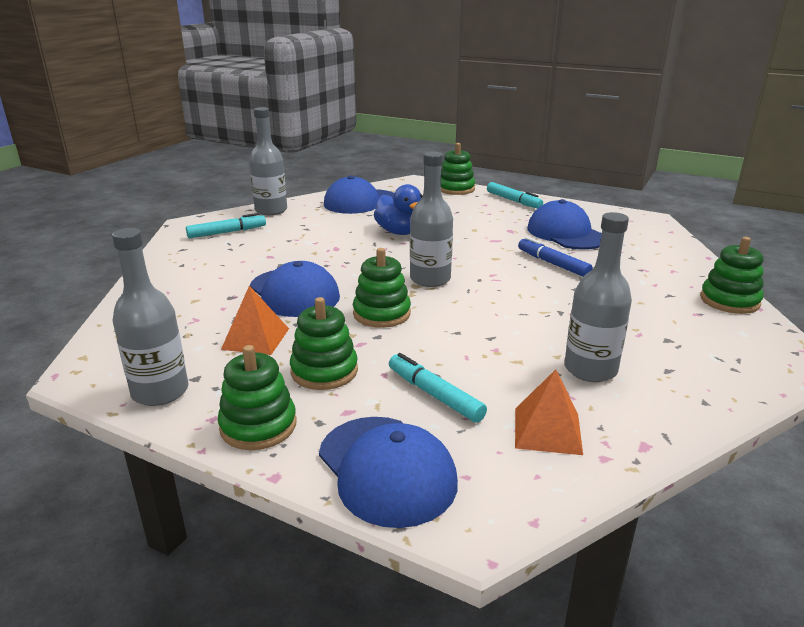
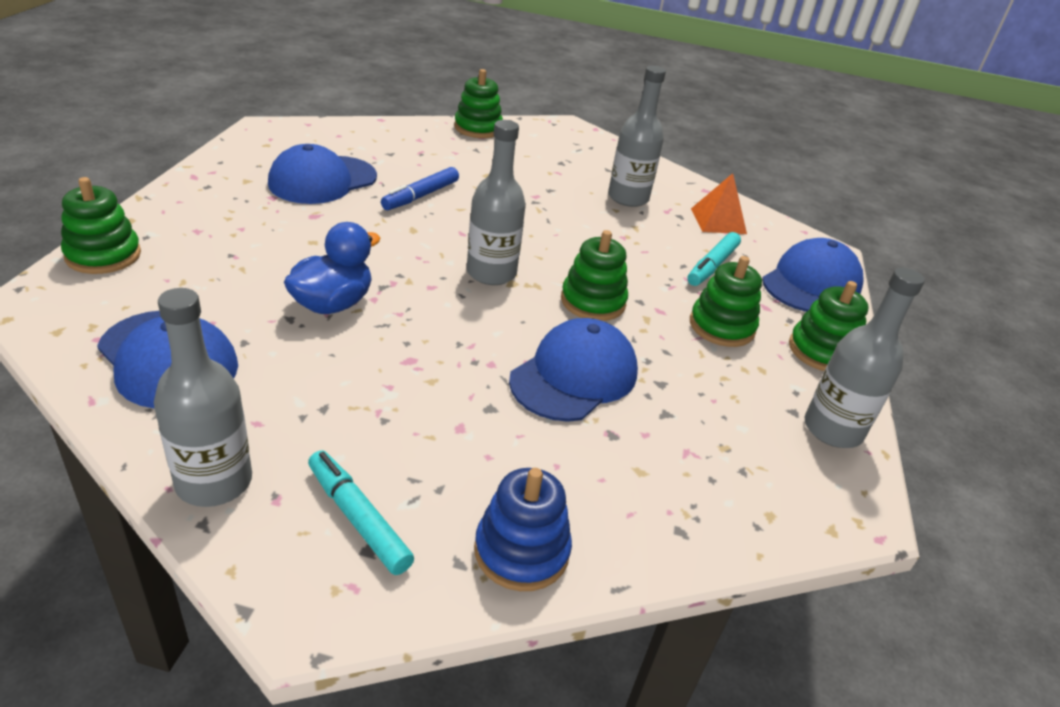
camera: 110 degrees left, 10 degrees up
orange pyramid [221,286,289,355] -> none
turquoise marker [487,182,543,209] -> none
none -> blue stacking toy [474,468,572,591]

